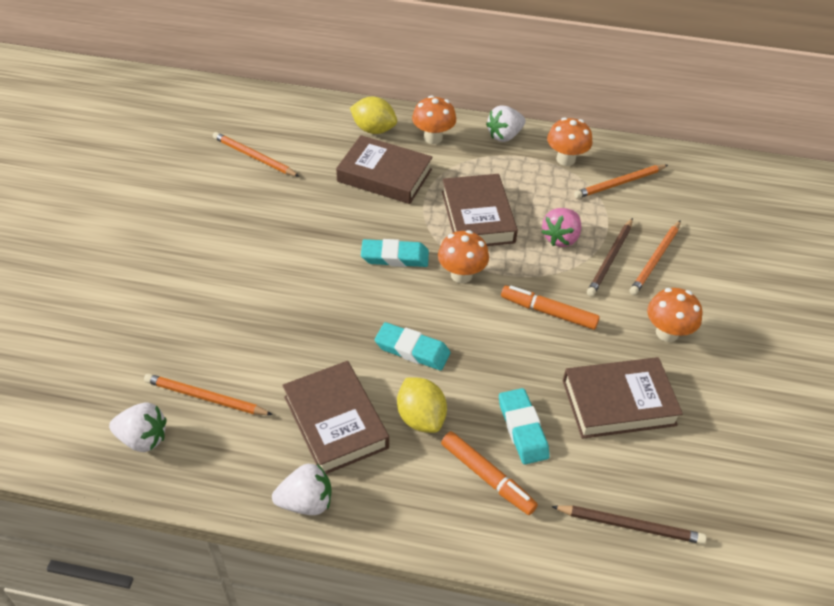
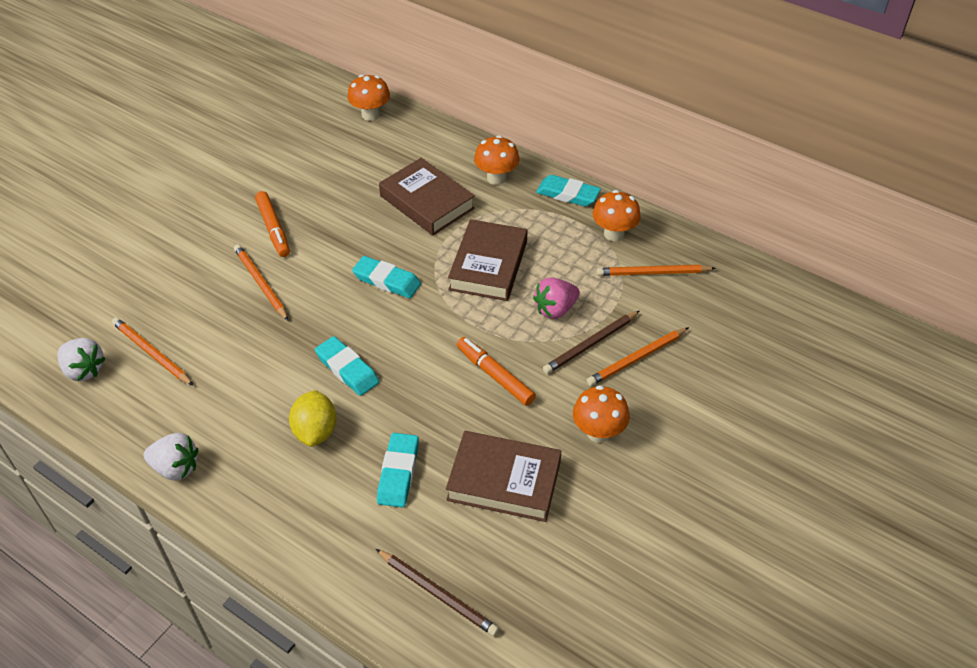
camera: 25 degrees right, 0 degrees up
orange pencil [213,132,300,177] -> orange pencil moved to [234,244,289,321]
brown book [282,361,389,474] -> none
yellow lemon [350,97,397,134] -> none
orange mushroom [438,230,489,283] -> orange mushroom moved to [347,75,390,121]
orange marker [441,431,538,515] -> orange marker moved to [255,191,290,257]
white strawberry [486,105,525,142] -> turquoise eraser [536,175,601,207]

